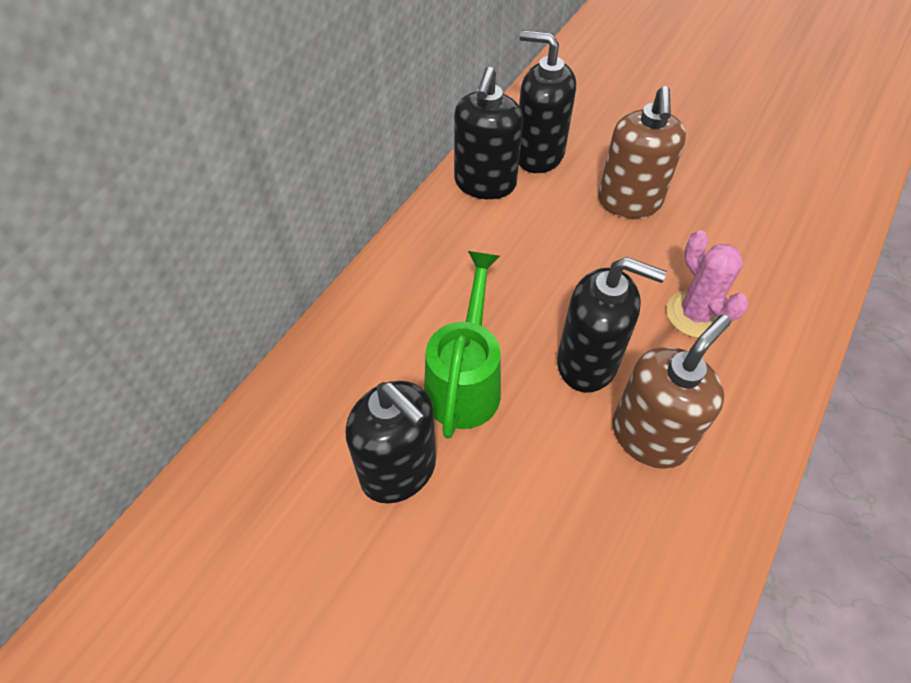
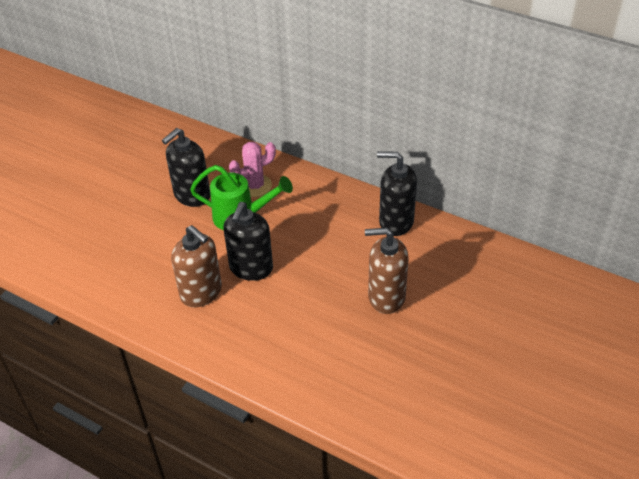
camera: 90 degrees right, 10 degrees down
black soap dispenser [519,30,576,173] -> none
pink cactus [666,230,749,338] -> pink cactus moved to [229,142,276,197]

